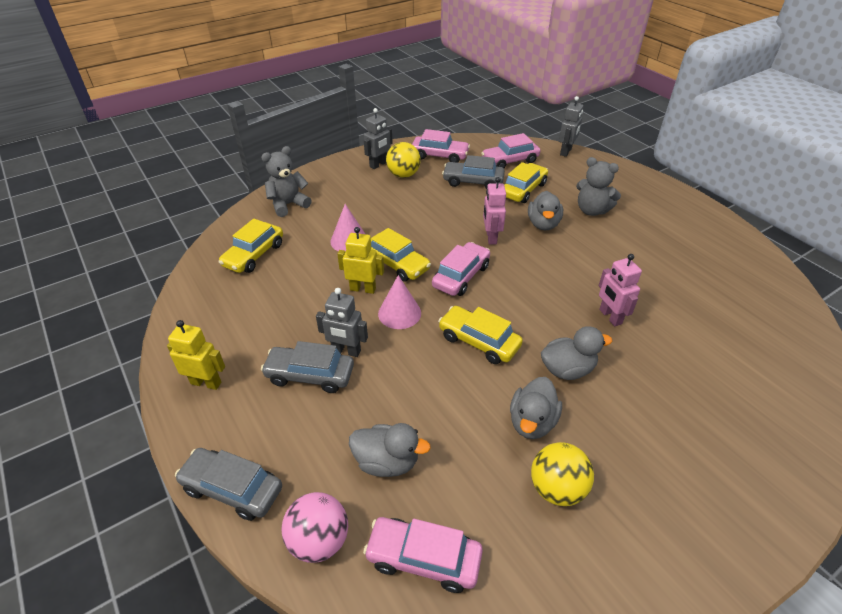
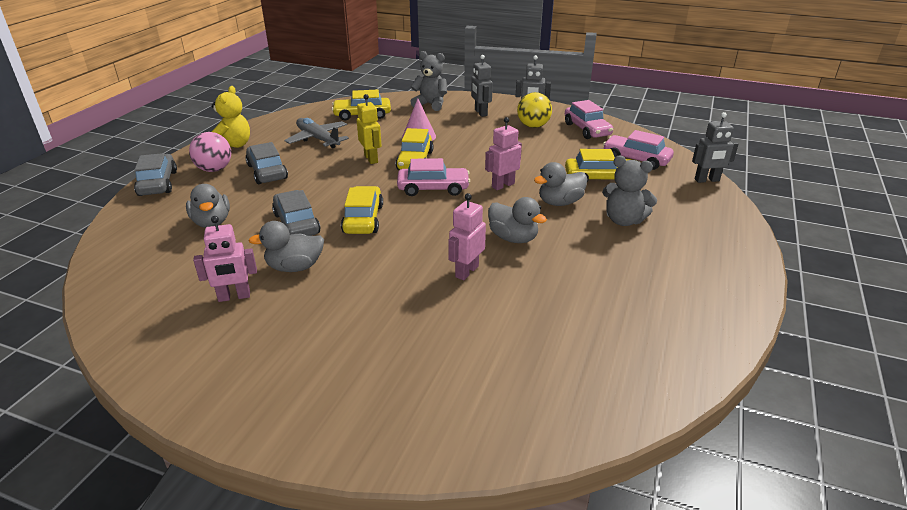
camera: 55 degrees right, 10 degrees down
yellow robot [167,320,225,390] -> yellow teddy bear [212,86,250,148]
pink ball [282,492,348,563] -> pink ball moved to [189,132,231,172]
grey robot [316,288,368,357] -> grey robot moved to [471,55,493,117]
pink car [363,517,483,593] -> none
pink cone [378,275,421,329] -> none
grey car [442,155,505,189] -> grey car moved to [272,190,321,236]
yellow ball [531,442,594,506] -> pink robot [193,216,257,302]
grey duck [541,326,612,380] -> grey duck moved to [488,197,547,243]
grey teddy bear [576,157,621,216] -> grey teddy bear turned 60 degrees counterclockwise [602,156,657,226]
none -> grey plane [285,118,349,148]

